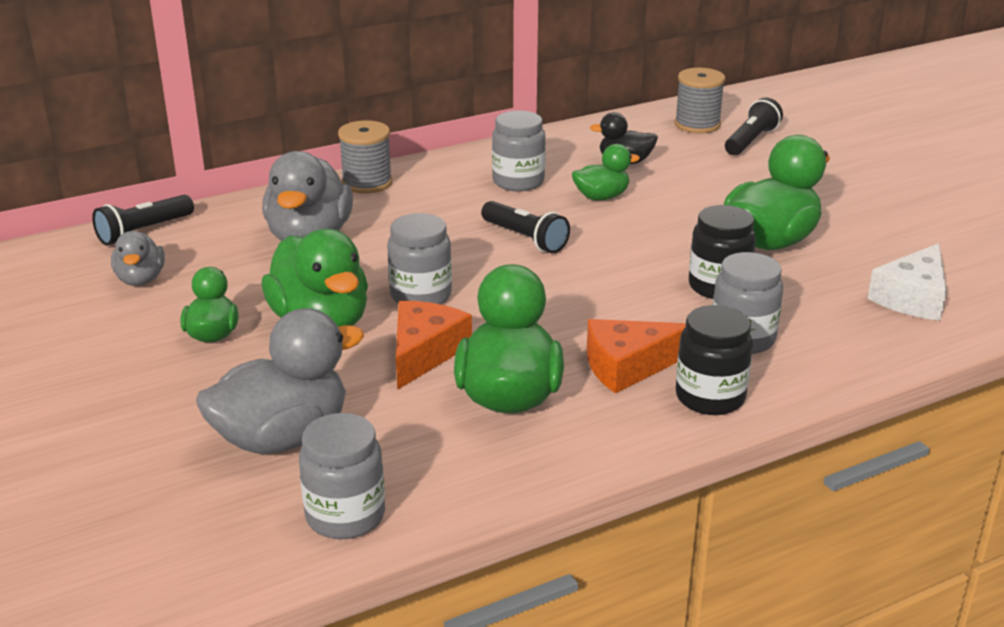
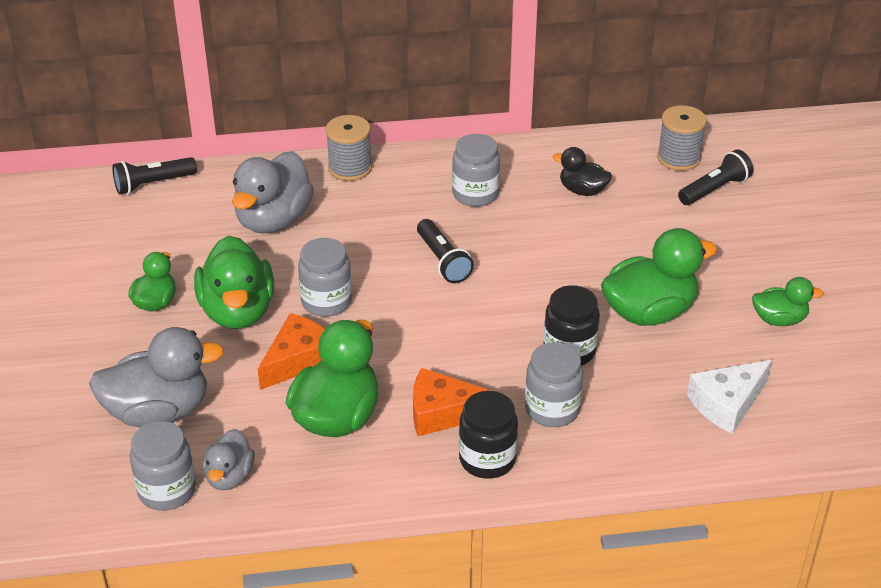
camera: 20 degrees right, 10 degrees up
grey duck [111,231,165,286] -> grey duck moved to [203,429,255,490]
green duck [572,144,640,200] -> green duck moved to [752,277,823,326]

